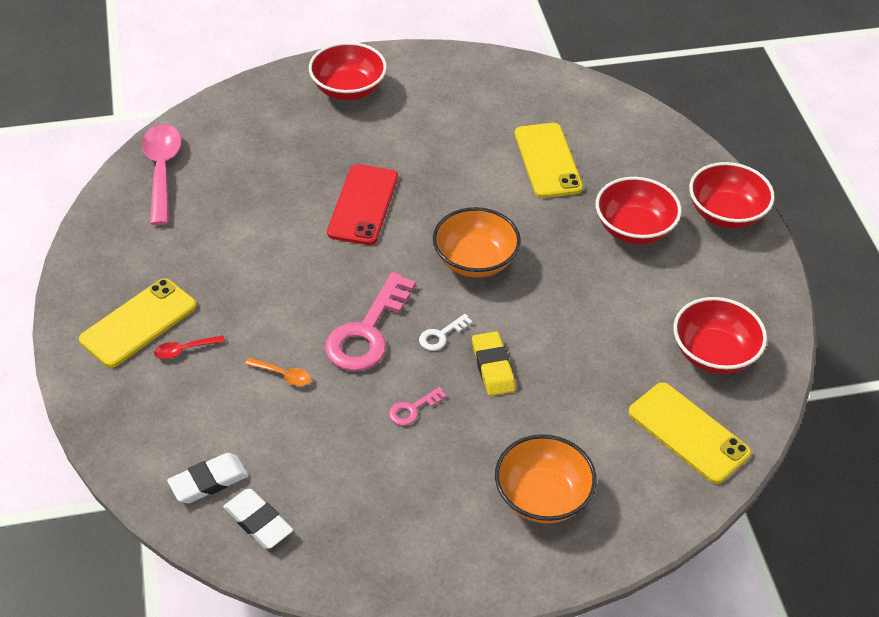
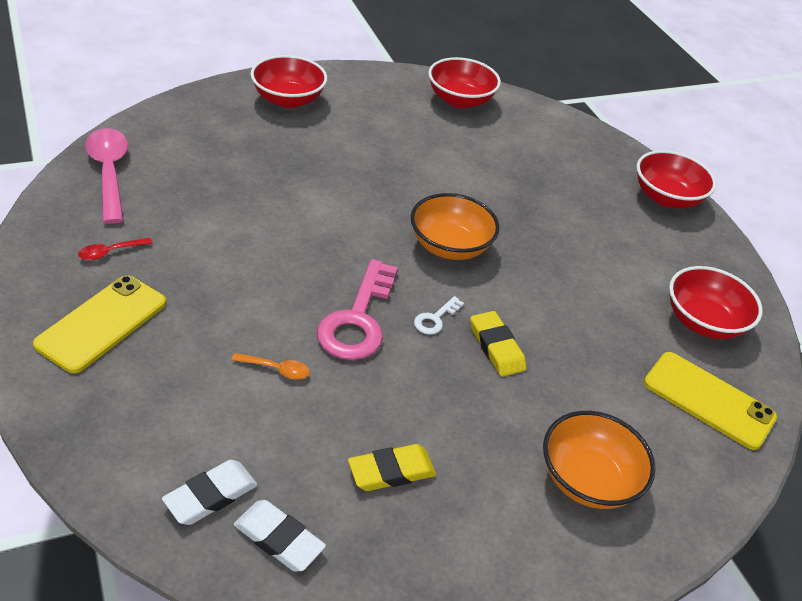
camera: 15 degrees left, 5 degrees down
red spoon [154,335,225,359] -> red spoon moved to [78,238,153,260]
red phone [327,164,398,245] -> none
pink key [389,387,447,426] -> none
yellow phone [515,123,583,198] -> none
red bowl [596,177,681,244] -> red bowl moved to [428,57,501,108]
none -> yellow eraser [348,444,436,491]

